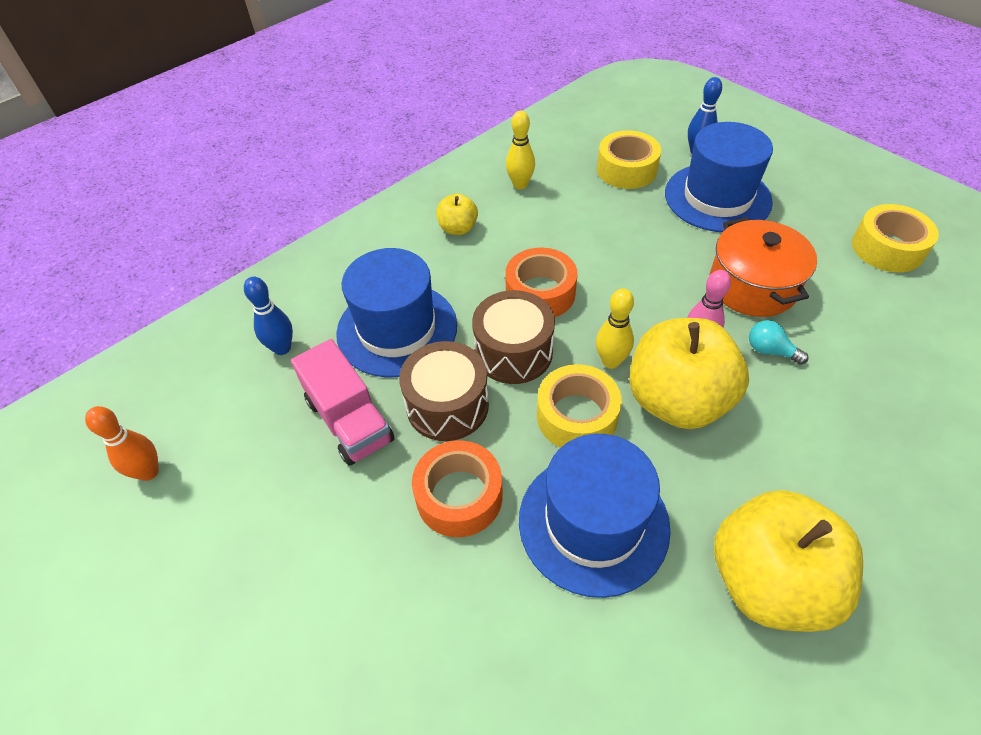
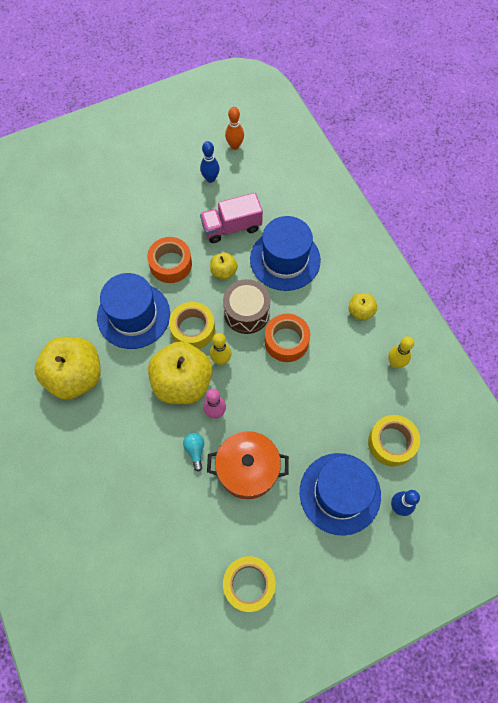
camera: 105 degrees right, 15 degrees up
blue bowling pin [244,277,293,355] -> blue bowling pin moved to [200,141,220,183]
brown drum [399,341,489,441] -> yellow apple [210,252,238,280]
turquoise light bulb [749,320,808,365] -> turquoise light bulb turned 60 degrees counterclockwise [183,433,204,472]

